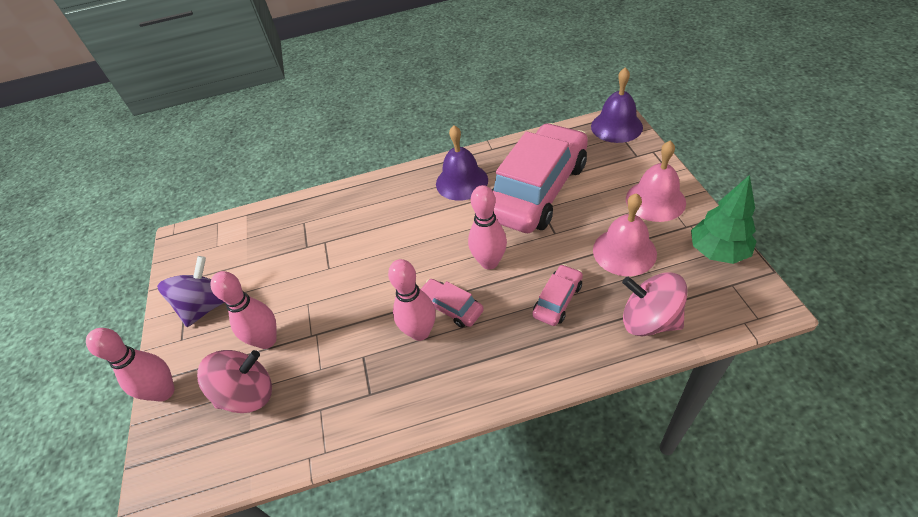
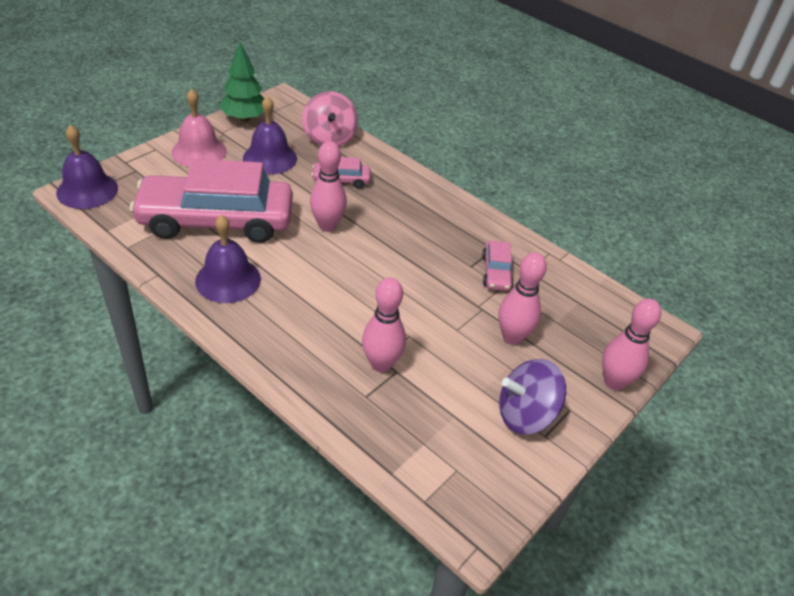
camera: 135 degrees left, 5 degrees down
pink spinning top [197,350,272,413] -> none
pink bowling pin [388,259,436,341] -> pink bowling pin moved to [362,277,406,372]
pink car [421,279,484,328] -> pink car moved to [482,241,513,291]
pink bell [593,193,657,276] -> purple bell [243,96,297,174]

